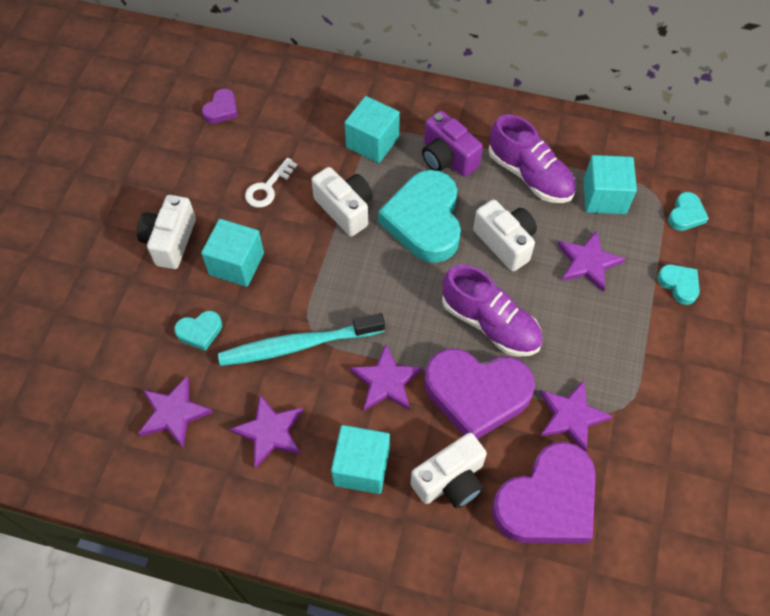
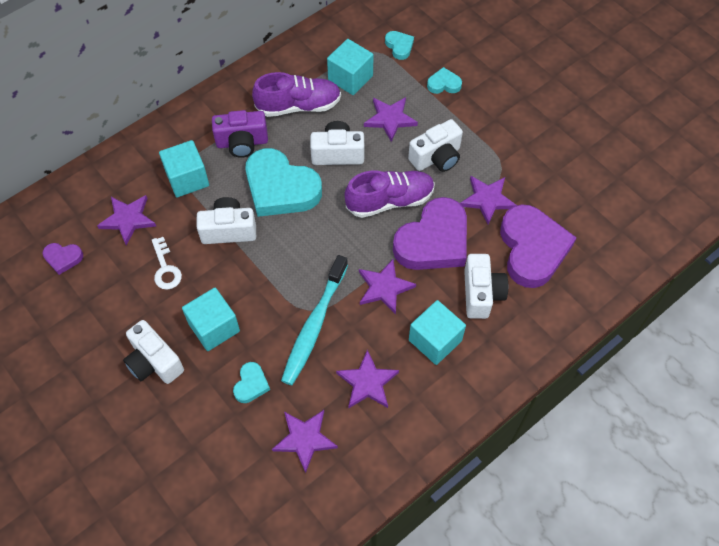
camera: 55 degrees left, 0 degrees up
purple heart [202,89,238,123] -> purple heart turned 120 degrees clockwise [43,243,83,275]
none -> purple star [97,195,156,245]
none -> white camera [408,119,463,172]

